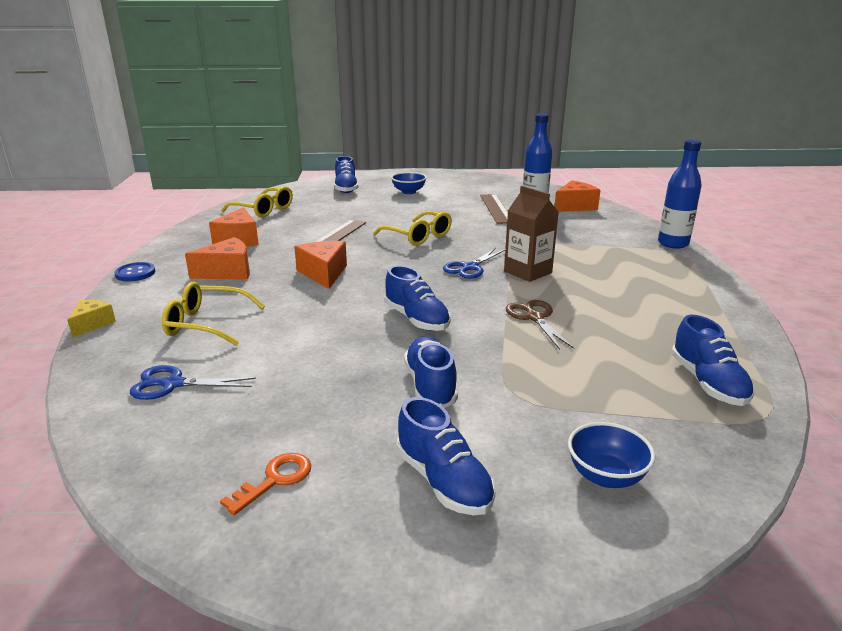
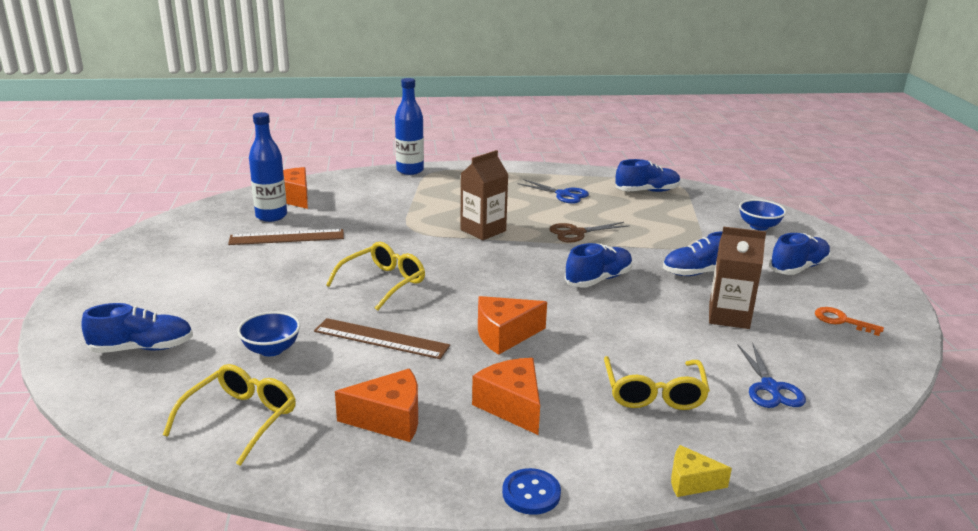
camera: 95 degrees left, 0 degrees up
blue bowl [391,172,427,194] -> blue bowl moved to [237,311,300,357]
blue scissors [443,248,505,279] -> blue scissors moved to [517,179,589,204]
none -> brown carton [709,227,766,329]

